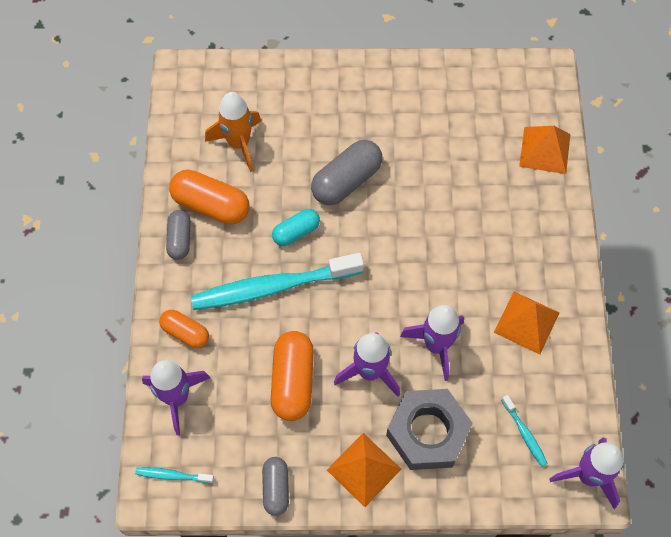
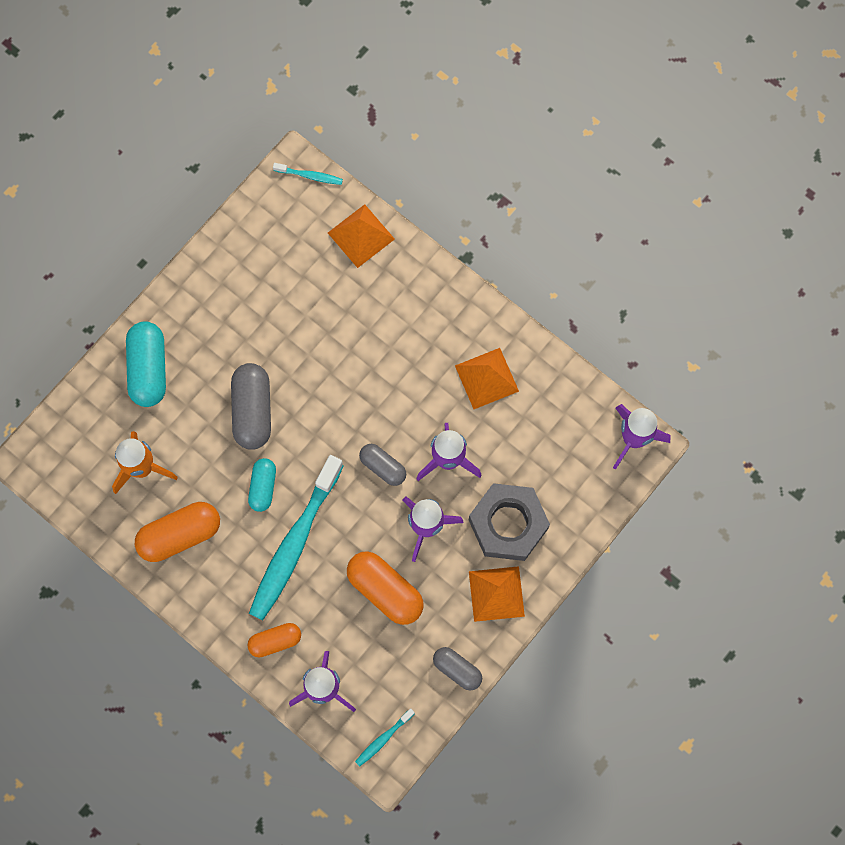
camera: 50 degrees left, 10 degrees up
grey capsule [166,210,191,260] -> grey capsule moved to [359,444,406,486]
turquoise toothbrush [501,395,548,467] -> turquoise toothbrush moved to [273,163,343,185]
none -> turquoise capsule [126,321,166,407]

